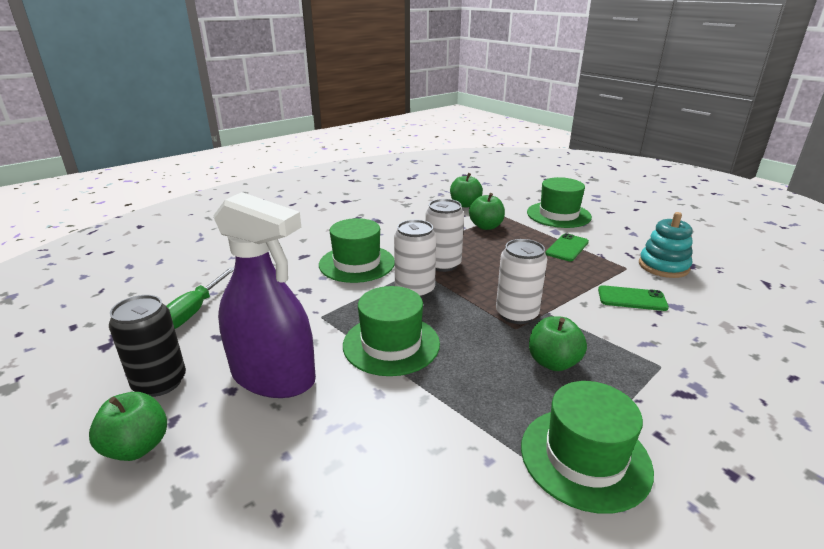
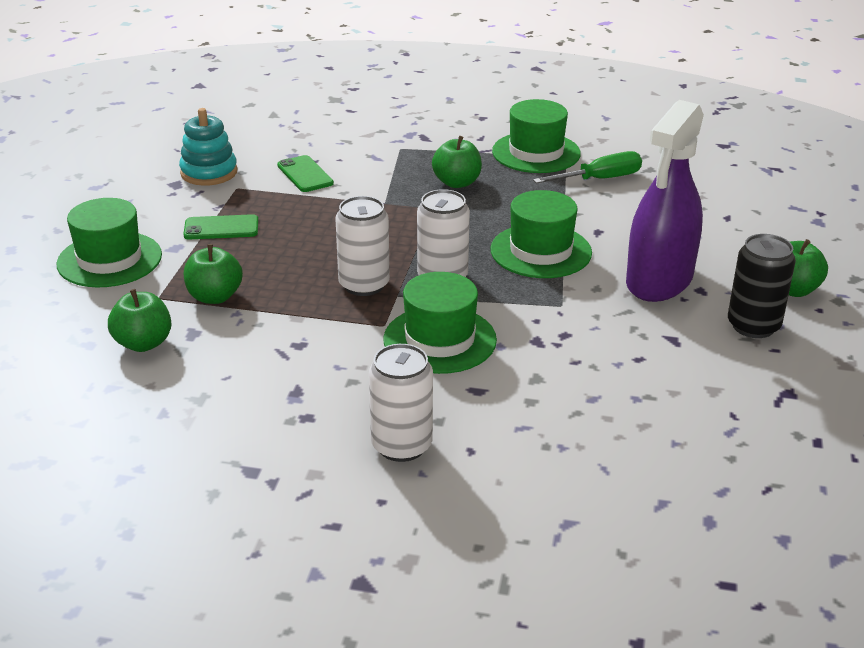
camera: 130 degrees left, 5 degrees up
green screwdriver [166,267,234,329] -> green screwdriver moved to [533,151,642,184]
purple spray bottle [213,192,316,398] -> purple spray bottle turned 135 degrees counterclockwise [626,100,704,302]
white can [496,239,547,324] -> white can moved to [369,344,433,462]

